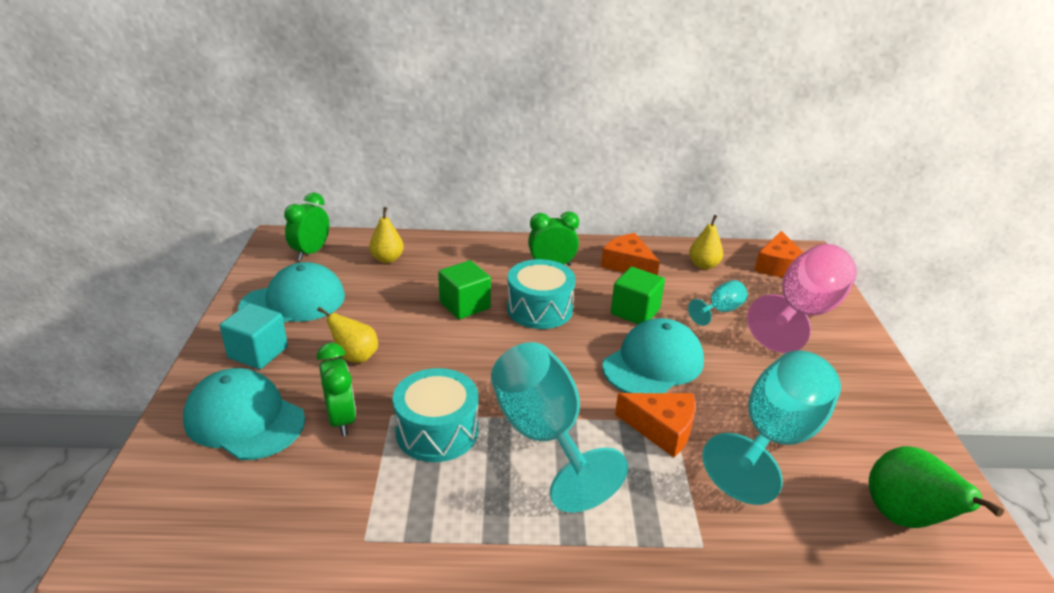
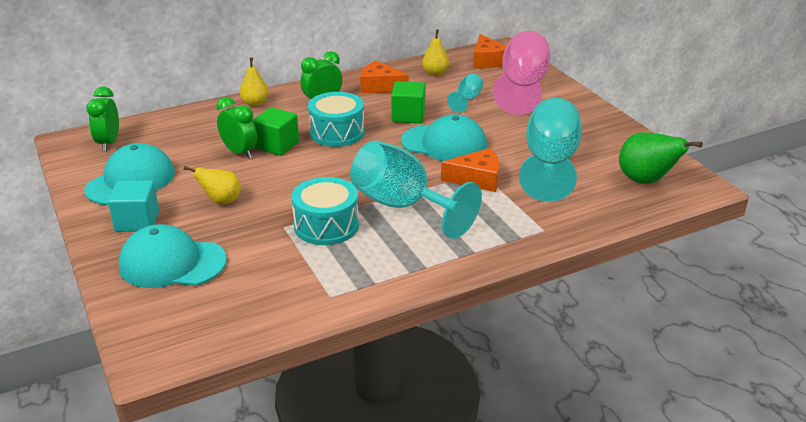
camera: 25 degrees left, 0 degrees up
green clock [317,343,356,436] -> green clock moved to [217,97,257,159]
yellow pear [369,207,404,263] -> yellow pear moved to [240,58,269,107]
turquoise cap [602,318,704,393] -> turquoise cap turned 90 degrees clockwise [401,114,487,161]

